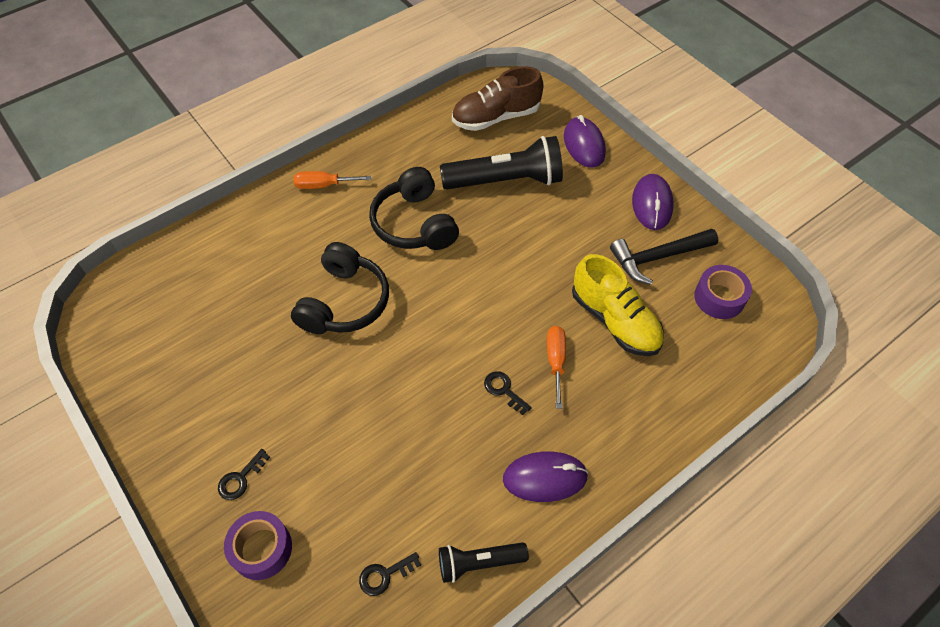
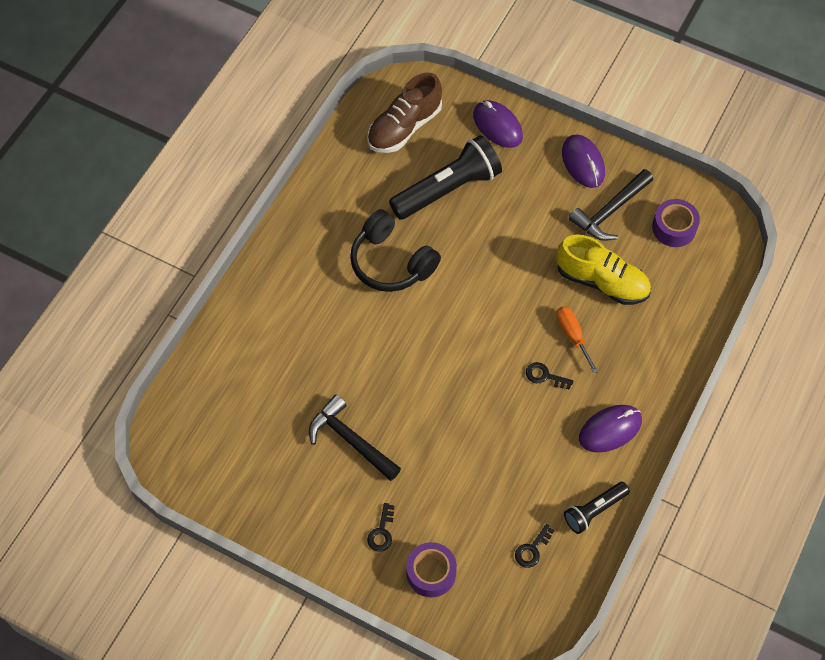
camera: 25 degrees left, 5 degrees up
black headphones [291,242,389,334] -> none
orange screwdriver [293,171,371,189] -> none
none -> black hammer [309,394,401,481]

